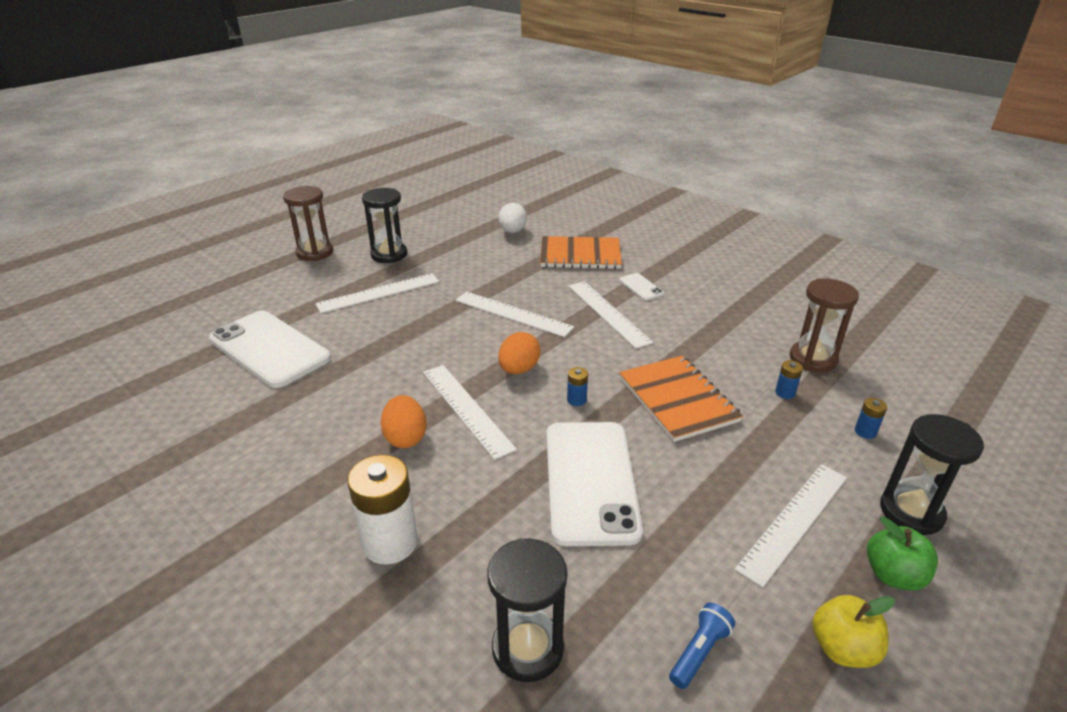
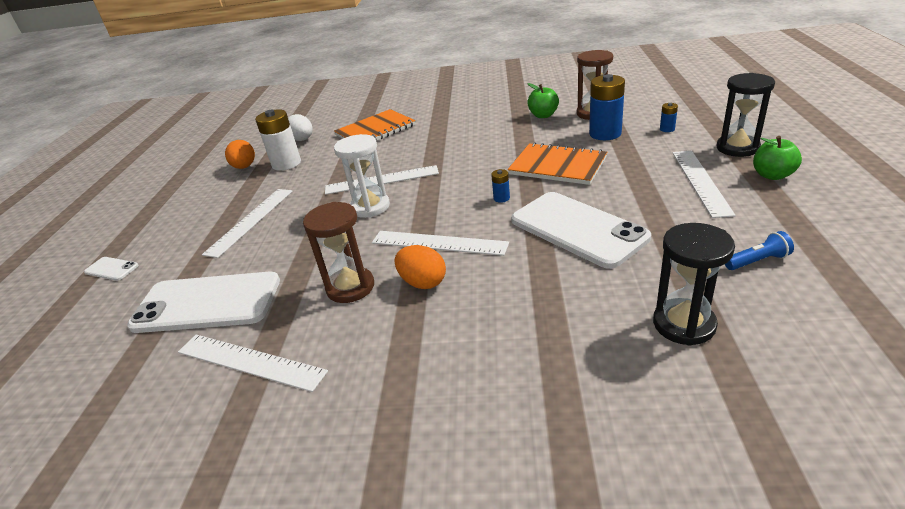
camera: 35 degrees left, 0 degrees up
brown hourglass [283,186,333,261] -> brown hourglass moved to [303,202,374,303]
white battery [348,455,418,564] -> white battery moved to [255,109,301,171]
black hourglass [362,188,407,263] -> none
orange egg [498,332,541,374] -> orange egg moved to [225,140,255,169]
white ruler [568,281,653,349] -> white ruler moved to [178,334,328,392]
white phone [619,273,664,301] -> white phone moved to [84,257,139,281]
blue flashlight [669,602,735,689] -> blue flashlight turned 75 degrees clockwise [725,231,794,270]
blue battery [775,360,803,399] -> blue battery [589,74,625,140], size x2.21
yellow apple [813,595,895,668] -> none
none -> white hourglass [334,134,390,218]
none -> green apple [527,83,559,118]

